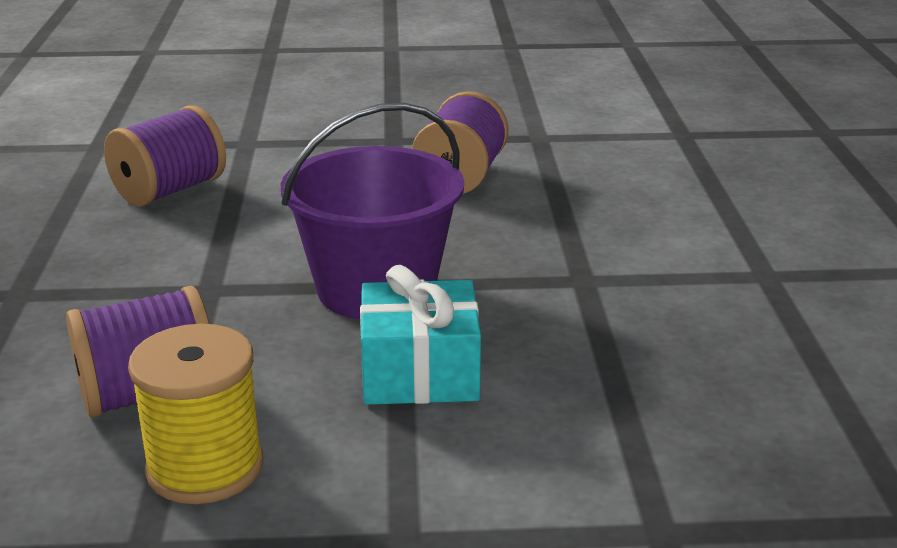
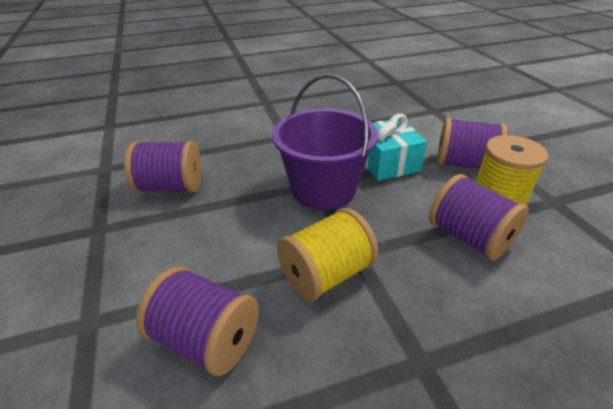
camera: 105 degrees left, 10 degrees up
none -> yellow spool [277,208,378,301]
none -> purple spool [437,117,507,169]

